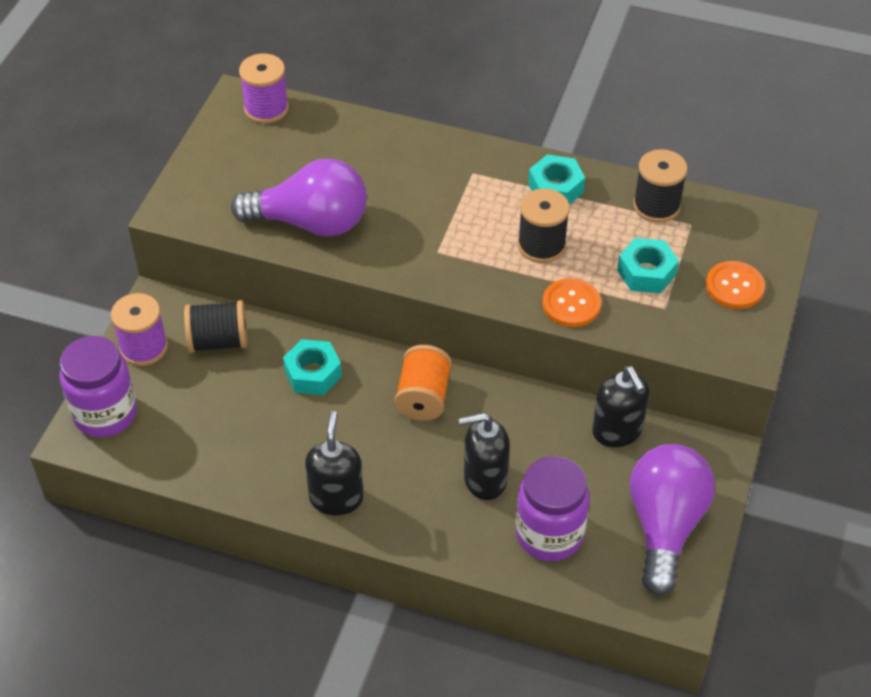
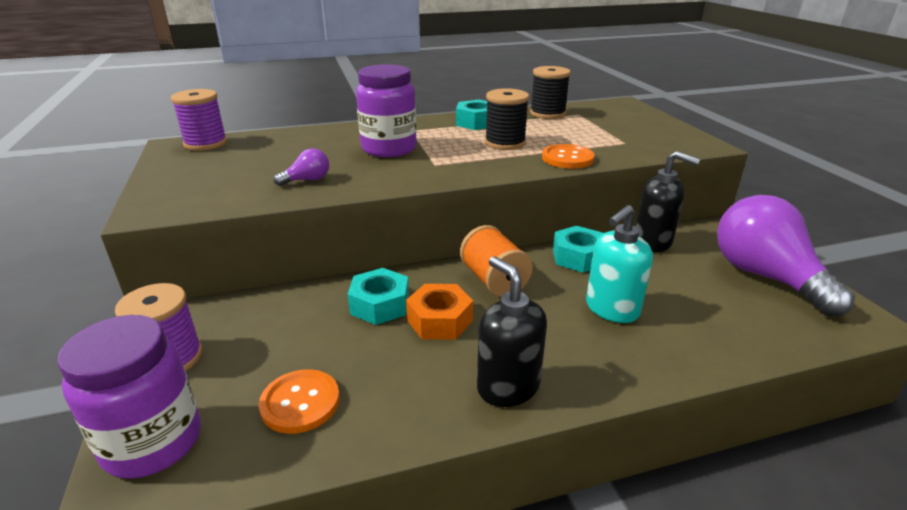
camera: 35 degrees left, 20 degrees down
black spool [184,300,247,353] -> none
purple light bulb [231,159,367,237] -> purple light bulb [274,148,329,186], size x0.41
black soap dispenser [458,413,510,500] -> turquoise soap dispenser [586,205,653,323]
purple jar [516,456,590,561] -> purple jar moved to [356,64,417,157]
turquoise nut [617,238,679,293] -> turquoise nut moved to [553,226,603,273]
orange button [706,261,765,309] -> orange button moved to [259,369,340,434]
none -> orange nut [406,284,473,340]

